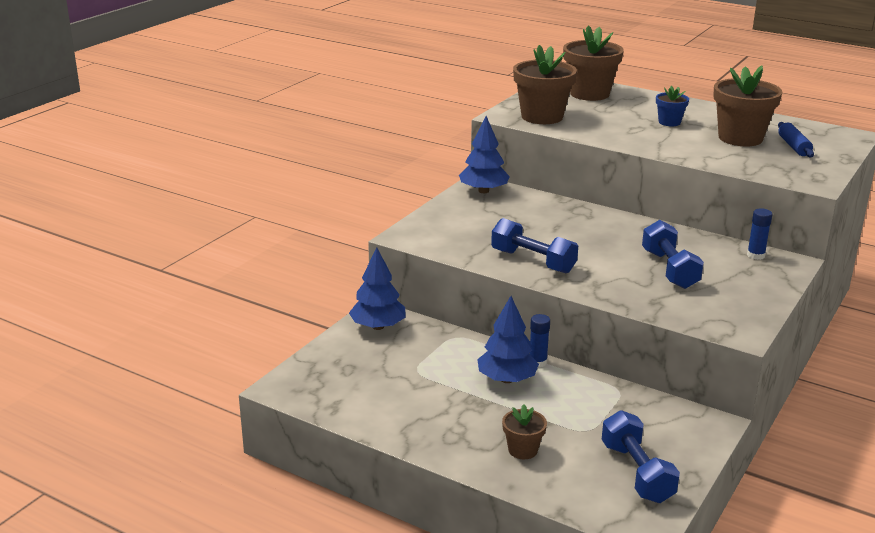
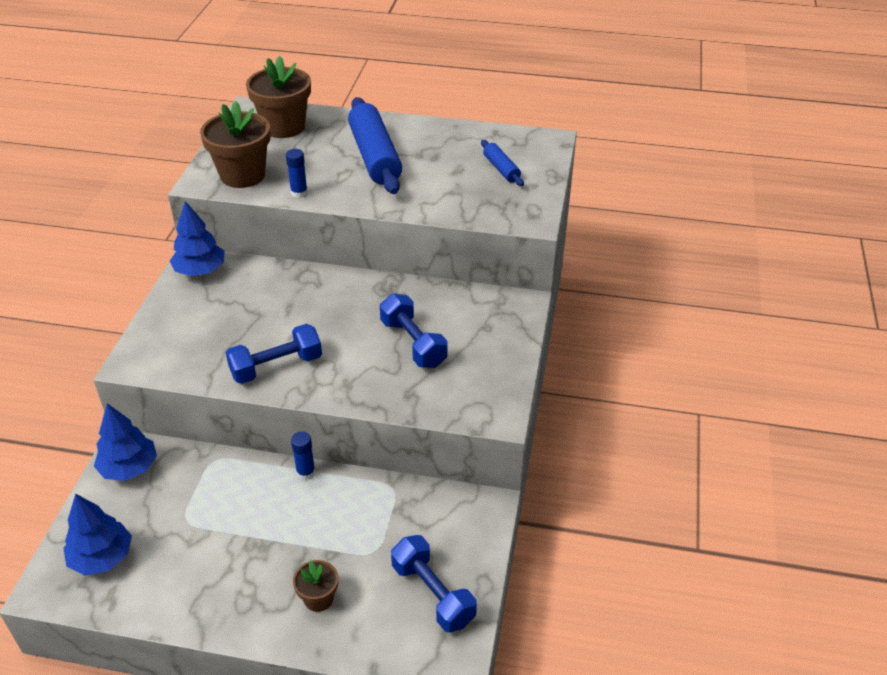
camera: 20 degrees left, 15 degrees up
blue tree [477,296,539,383] -> blue tree moved to [63,494,132,576]
blue dumbbell [491,218,578,273] -> blue dumbbell turned 45 degrees counterclockwise [226,324,322,384]
blue flower pot [656,86,689,126] -> blue rolling pin [348,97,402,194]
brown flower pot [713,65,782,146] -> none
blue glue stick [747,208,773,260] -> blue glue stick moved to [286,149,308,198]

